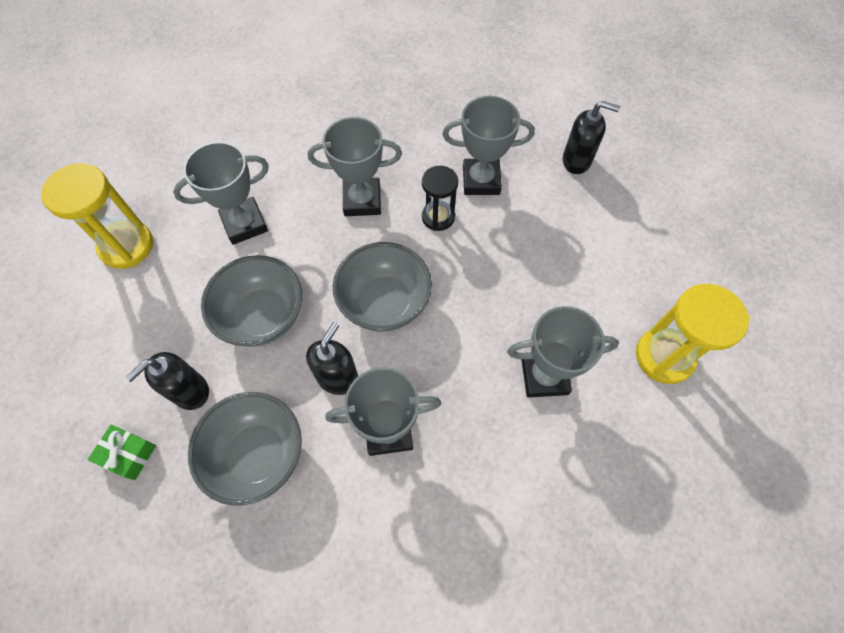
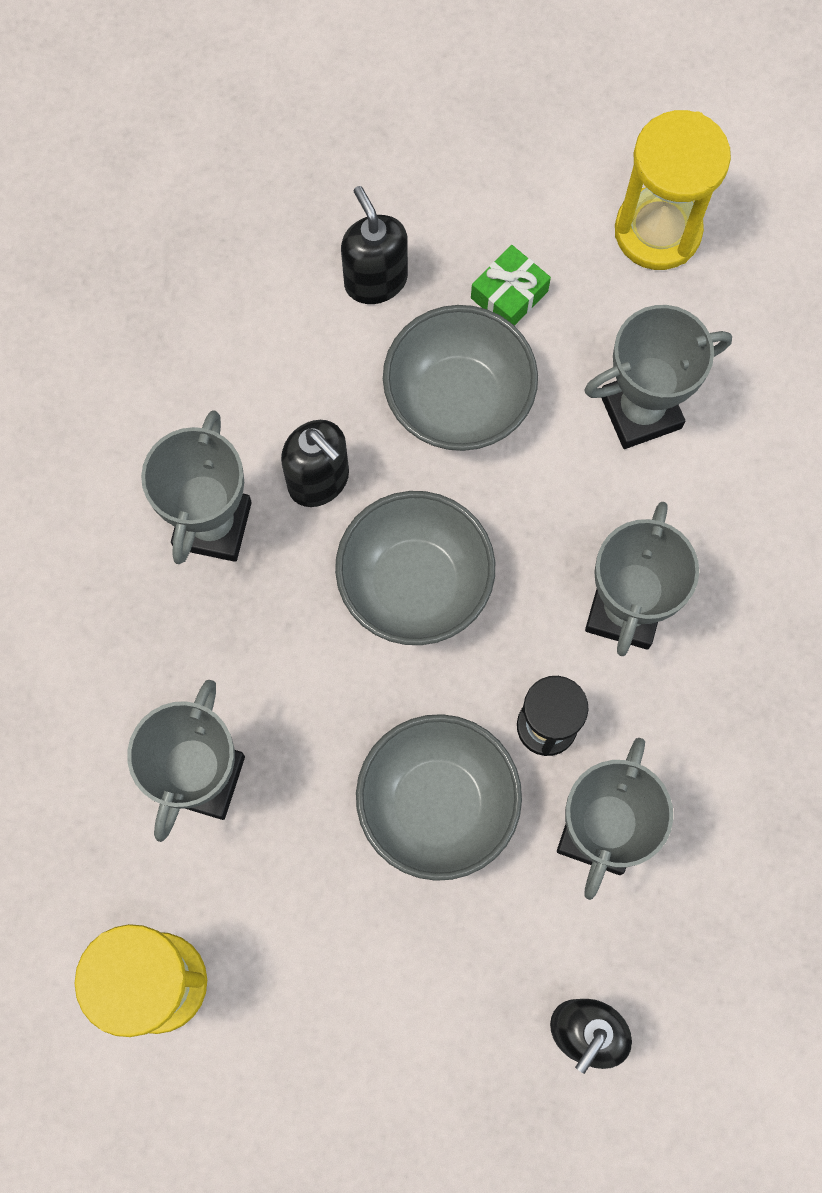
camera: 110 degrees right, 10 degrees up
green gift [88,425,156,480] -> green gift moved to [471,245,551,326]
grey trophy [173,142,269,245] -> grey trophy turned 75 degrees clockwise [584,305,732,449]
grey bowl [188,392,302,505] -> grey bowl moved to [356,714,522,881]

